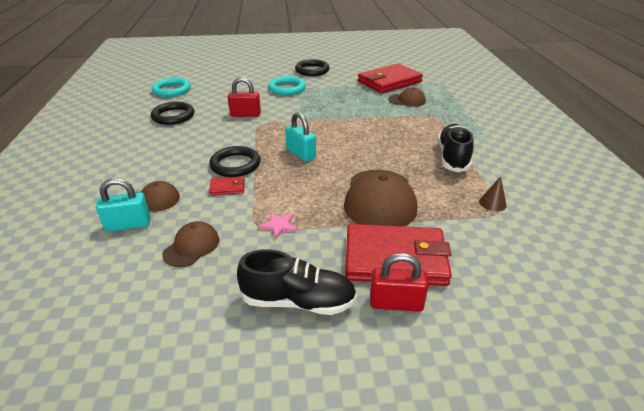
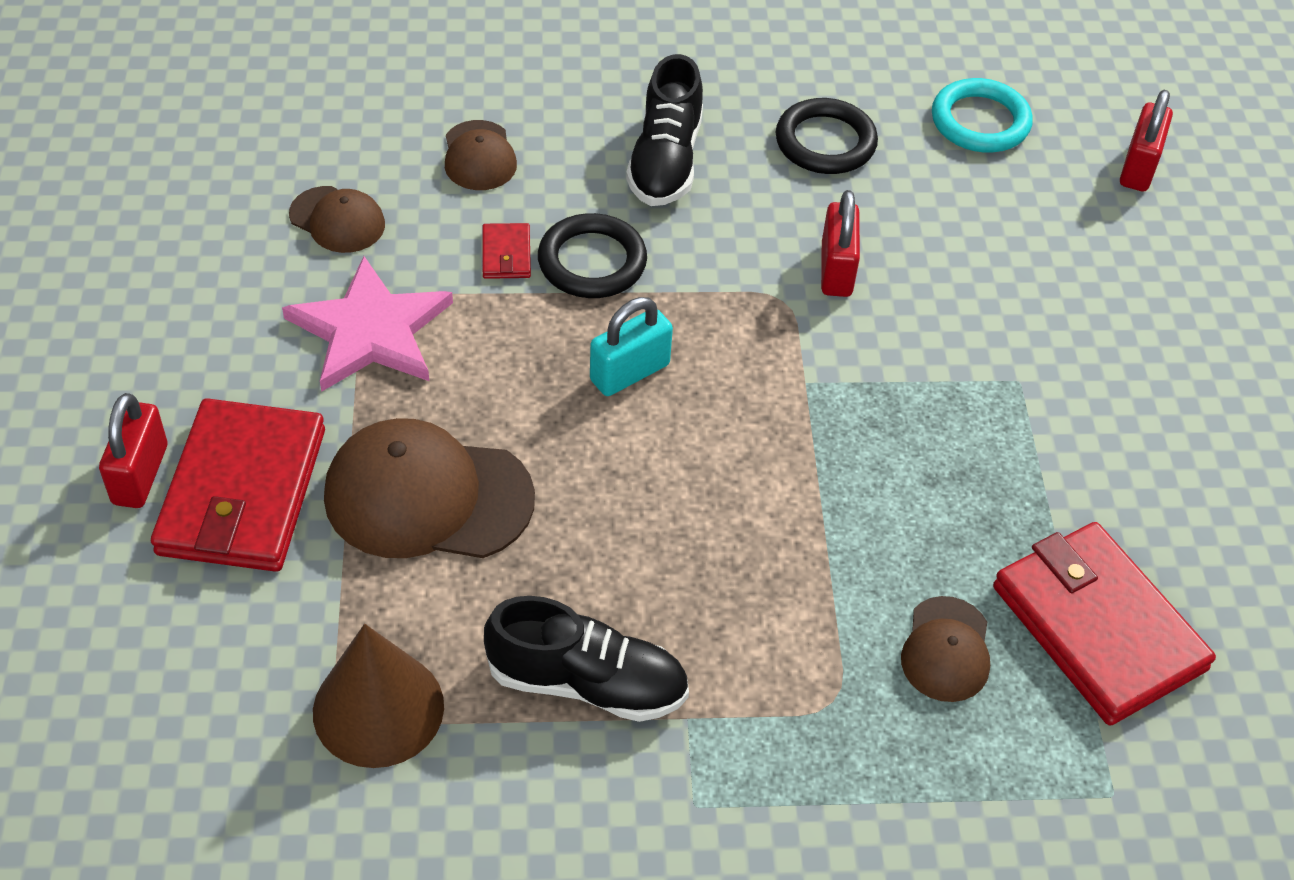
camera: 90 degrees right, 15 degrees up
turquoise padlock [96,178,151,232] -> none
black shoe [237,249,357,315] -> black shoe moved to [626,54,703,206]
pink star [259,212,297,239] -> pink star [282,256,453,392], size x2.35
turquoise ring [268,76,306,95] -> none
black ring [295,59,330,76] -> none
brown cone [479,176,507,212] -> brown cone [313,624,444,768], size x2.11
none -> red padlock [1120,90,1173,192]

